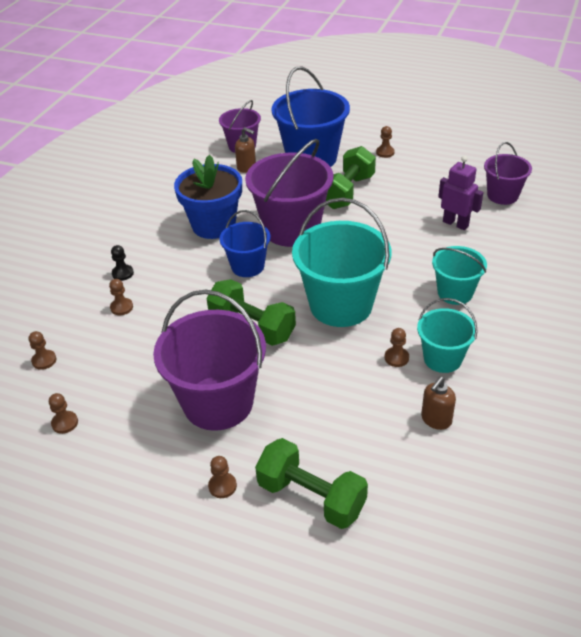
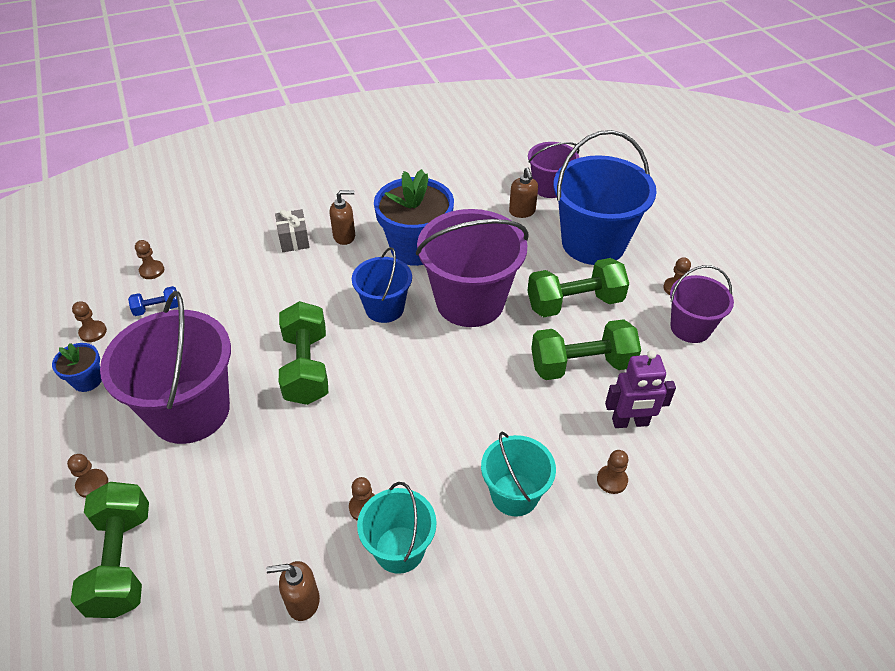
camera: 45 degrees right, 5 degrees up
brown pawn [109,279,133,315] -> brown pawn moved to [597,450,628,494]
black pawn [111,245,134,281] -> grey gift [275,209,310,252]
turquoise bucket [292,198,391,327] -> none
purple robot [438,156,483,230] -> purple robot turned 90 degrees clockwise [605,350,676,428]
purple bucket [484,142,532,205] -> purple bucket moved to [670,265,734,343]
none -> blue flower pot [52,343,102,392]
none -> blue dumbbell [128,286,178,316]
none -> brown soap dispenser [330,190,355,245]
none -> green dumbbell [531,319,641,380]

